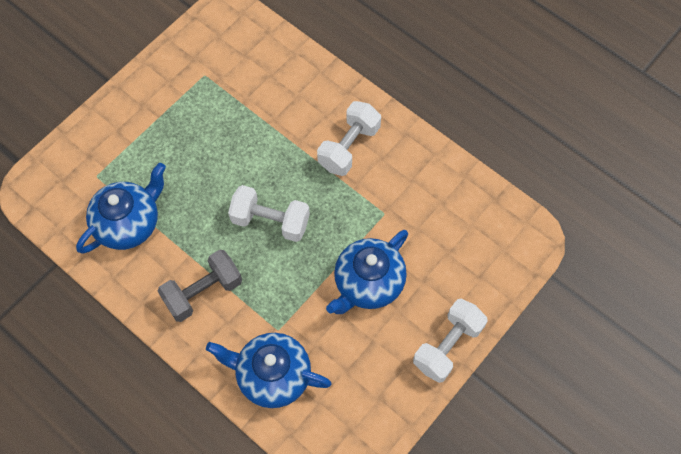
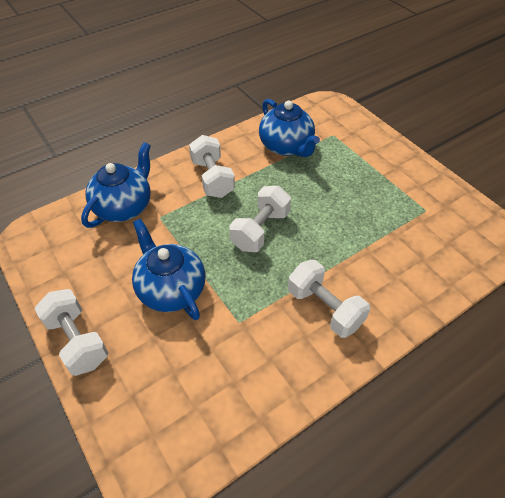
camera: 105 degrees right, 15 degrees down
grey dumbbell [157,250,242,322] -> white dumbbell [189,135,235,198]

